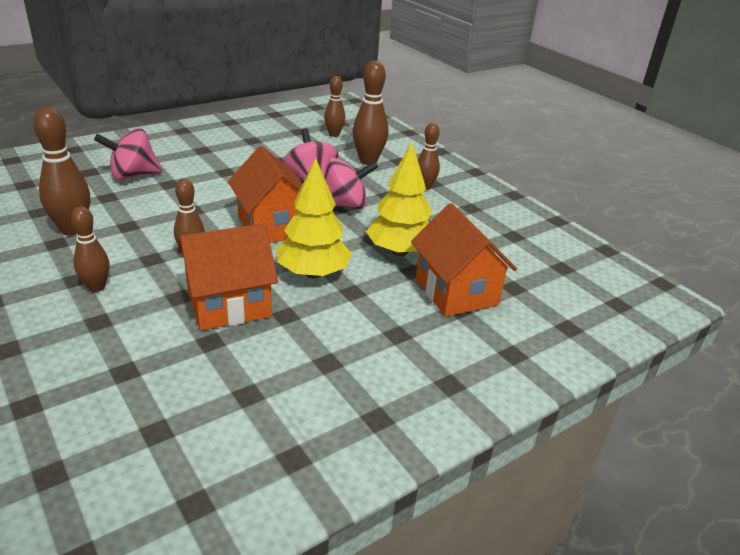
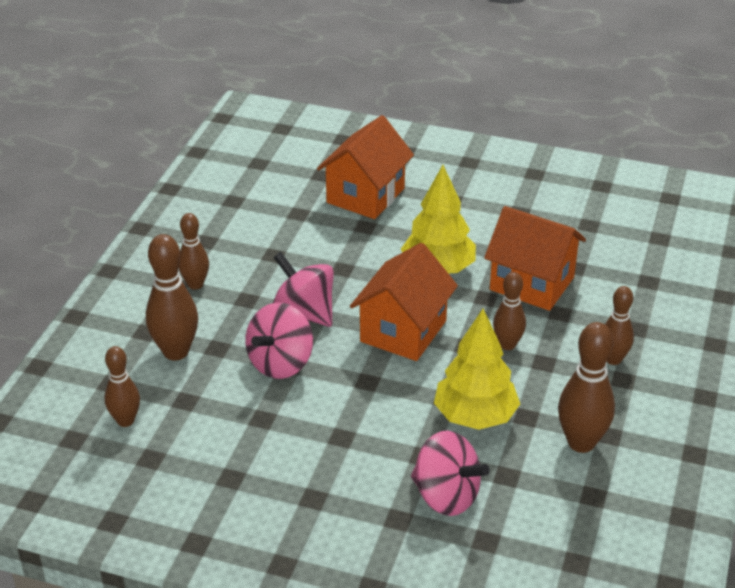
camera: 125 degrees left, 5 degrees up
yellow tree [366,142,432,256] -> yellow tree moved to [434,308,520,430]

